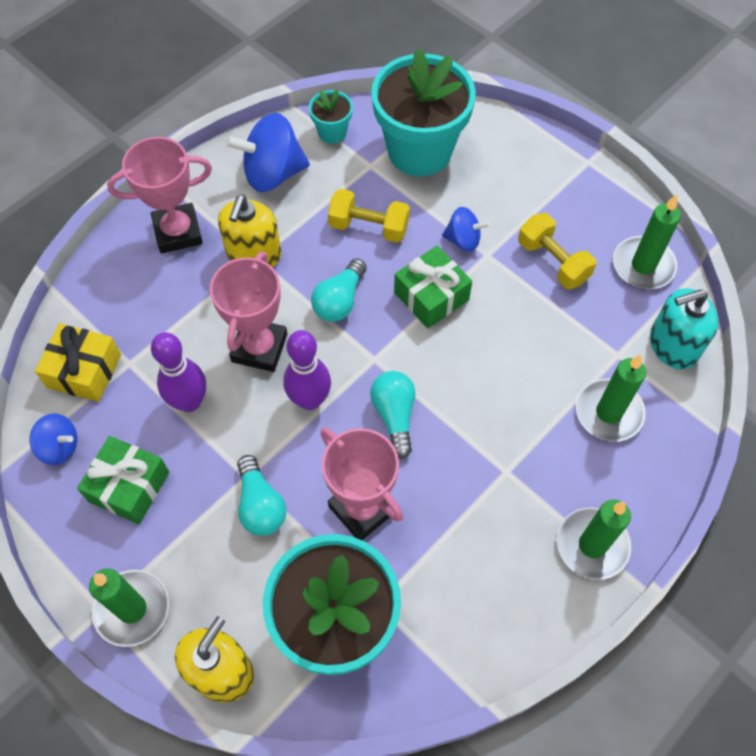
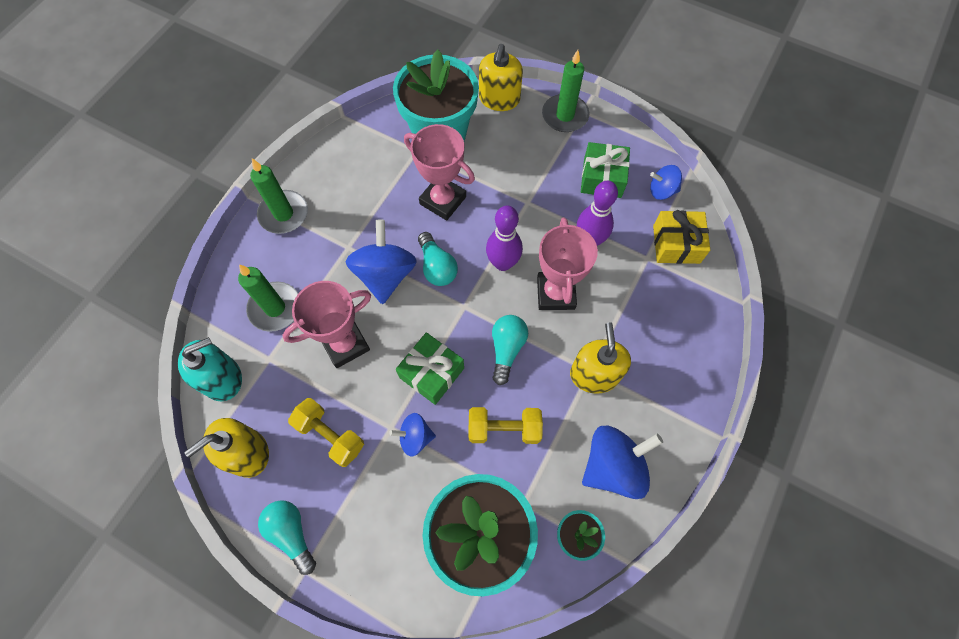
camera: 165 degrees right, 5 degrees up
pink trophy [107,137,212,254] -> pink trophy moved to [282,281,371,368]
turquoise light bulb [237,455,286,536] -> turquoise light bulb moved to [258,500,316,575]
green candle [613,194,681,289] -> yellow soap dispenser [184,418,269,478]
none -> blue spinning top [345,220,417,304]

